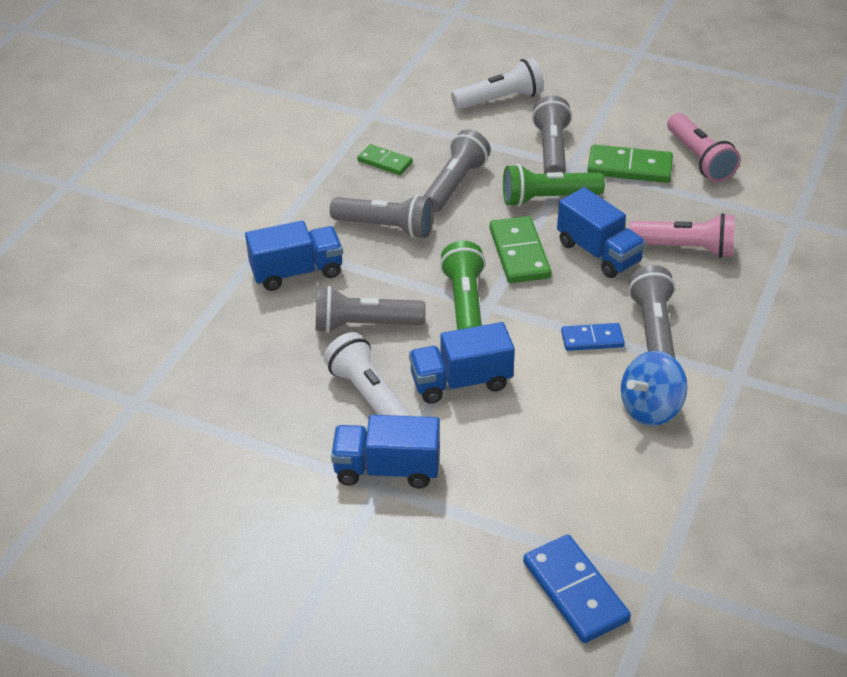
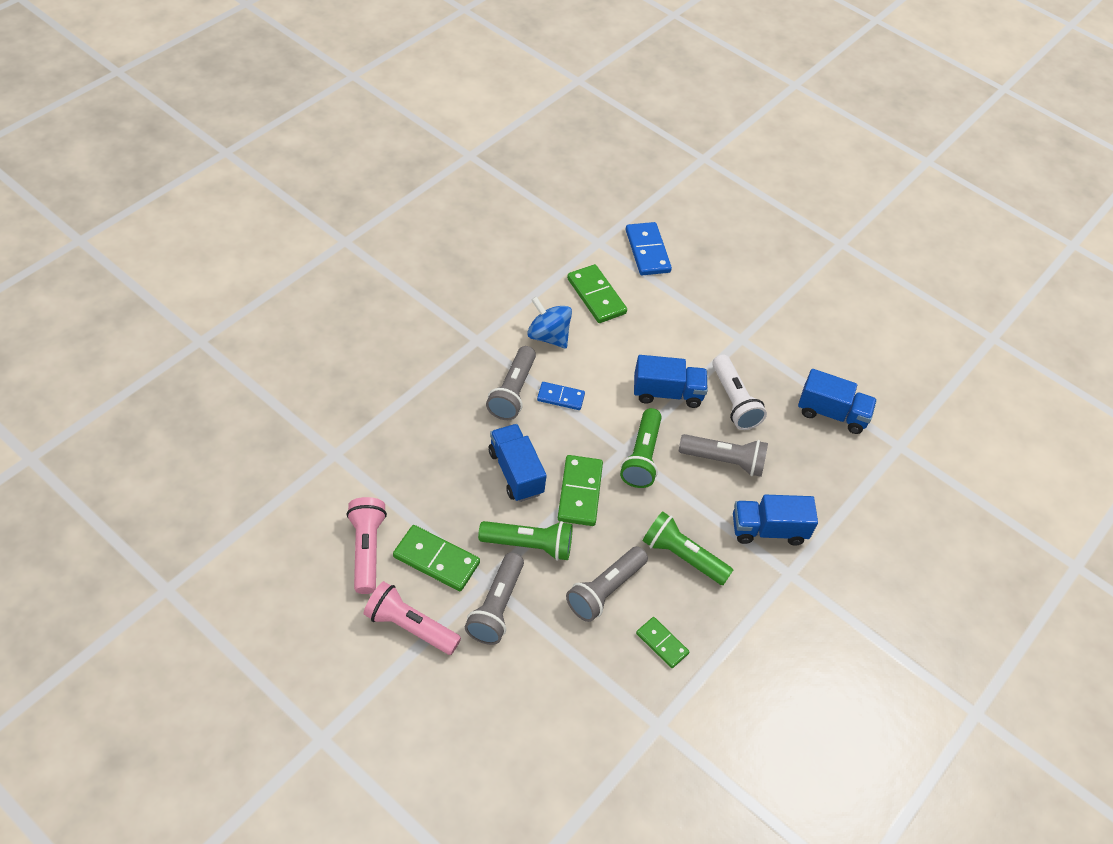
camera: 170 degrees left, 10 degrees up
grey flashlight [330,195,434,239] -> green flashlight [643,511,733,585]
blue truck [331,415,440,489] -> blue truck moved to [798,369,877,434]
white flashlight [451,58,544,110] -> none
blue spinning top [621,351,688,426] -> blue spinning top turned 120 degrees counterclockwise [527,296,572,349]
pink flashlight [629,213,735,258] -> pink flashlight moved to [363,581,461,655]
none -> green domino [567,264,627,323]

